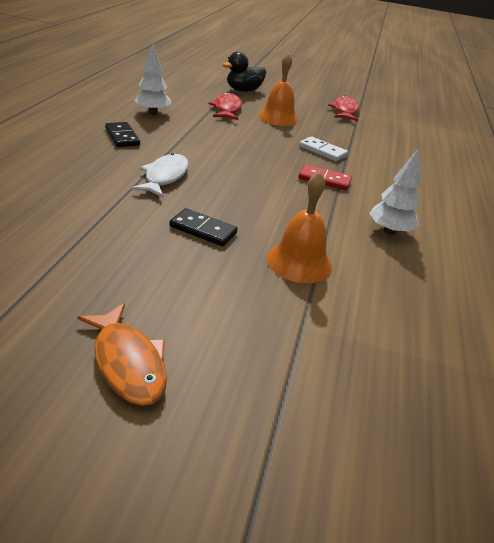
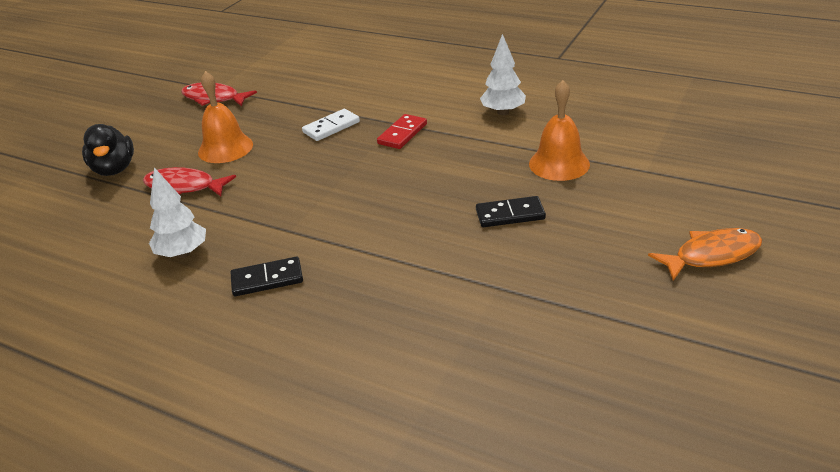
camera: 70 degrees left, 0 degrees up
white fish [131,153,189,197] -> none
black domino [170,208,237,246] -> black domino turned 45 degrees clockwise [476,196,546,227]

